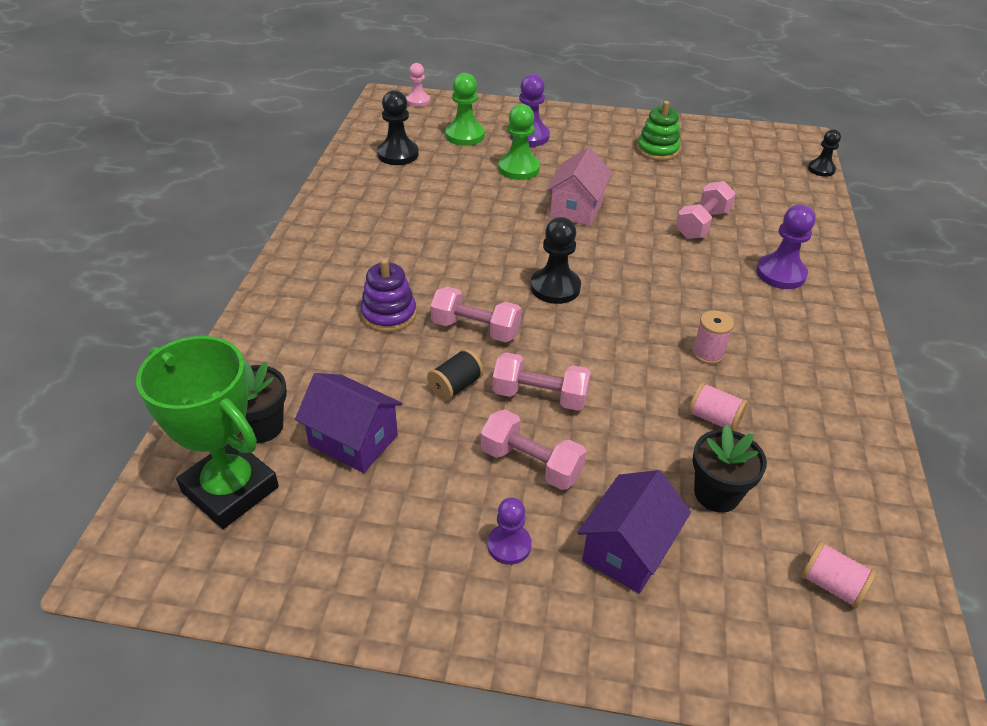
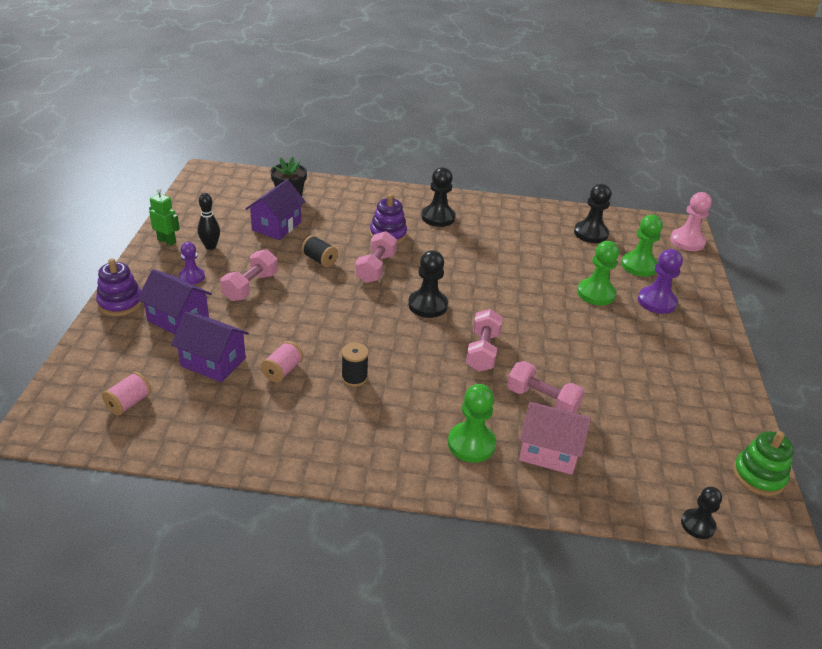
camera: 85 degrees right, 5 degrees down
green trophy [136,336,279,529] -> none
pink pawn [406,63,430,107] -> pink pawn [670,192,712,251], size x1.56
pink dumbbell [492,352,591,411] -> pink dumbbell moved to [466,309,503,372]
pink house [546,147,612,226] -> pink house moved to [519,402,591,475]
green stacking toy [637,101,681,161] -> green stacking toy moved to [733,431,794,496]
pink spool [692,310,734,364] -> black spool [341,343,369,387]
black flower pot [693,425,767,513] -> purple house [171,311,249,383]
purple pawn [756,205,815,289] -> green pawn [448,384,496,463]
none -> purple stacking toy [96,258,142,316]
none -> green robot [149,188,180,246]
none -> black bowling pin [198,193,220,250]
none -> black pawn [421,167,456,227]

